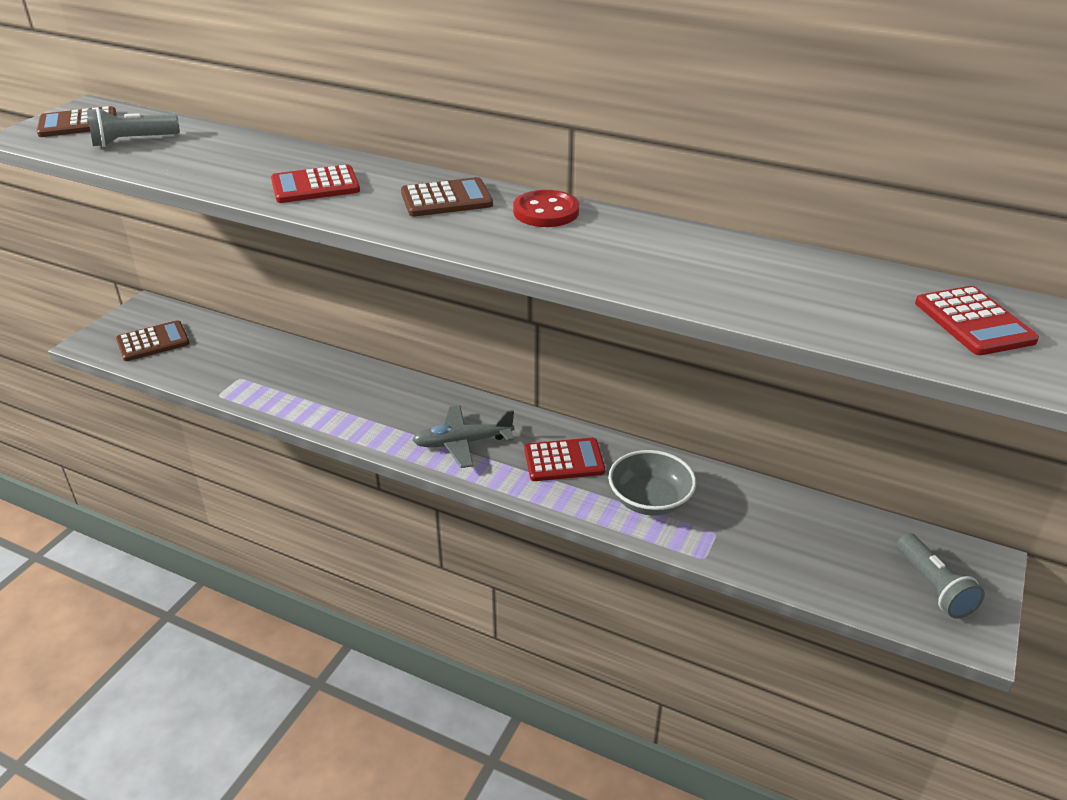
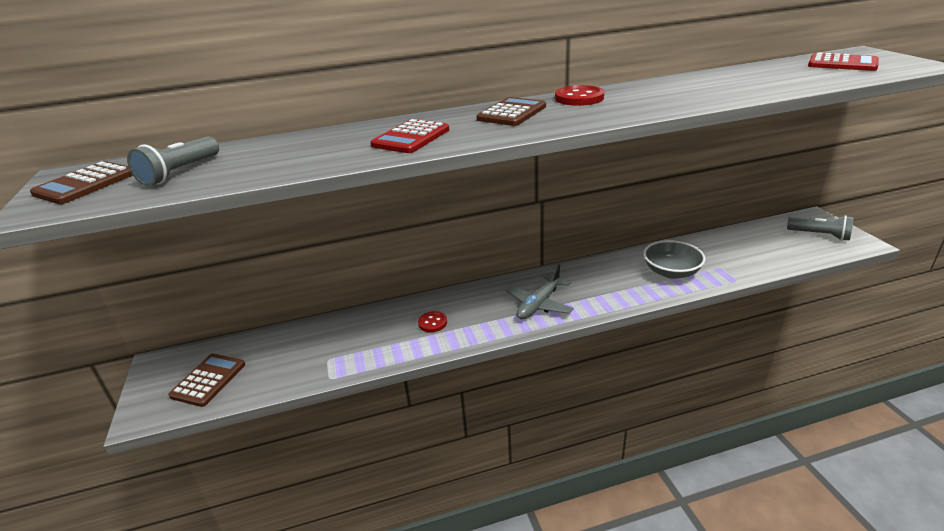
camera: 40 degrees left, 5 degrees down
red calculator [524,438,605,481] -> none
none -> red button [418,311,447,332]

